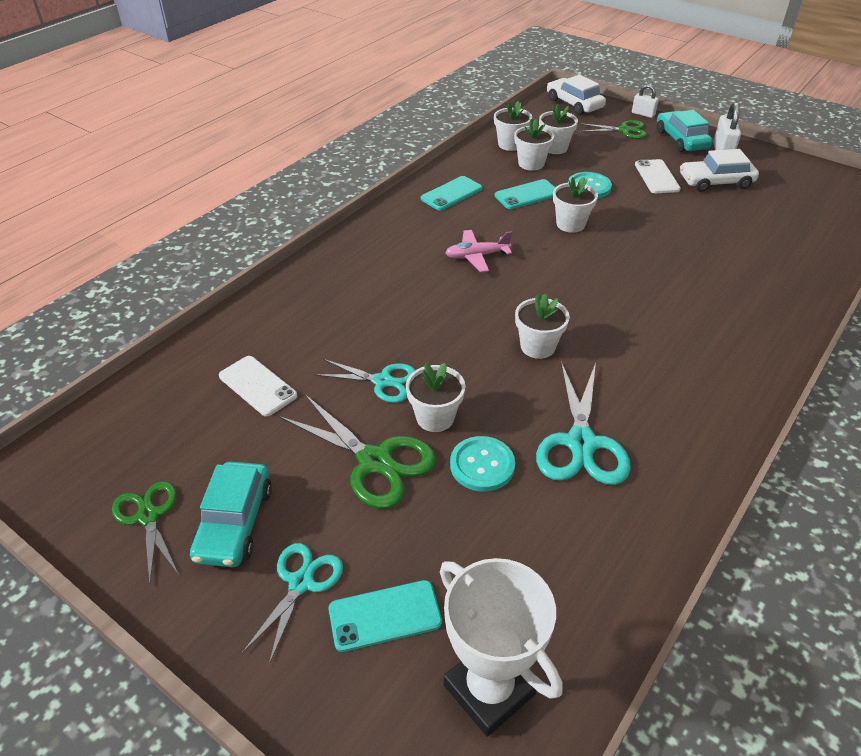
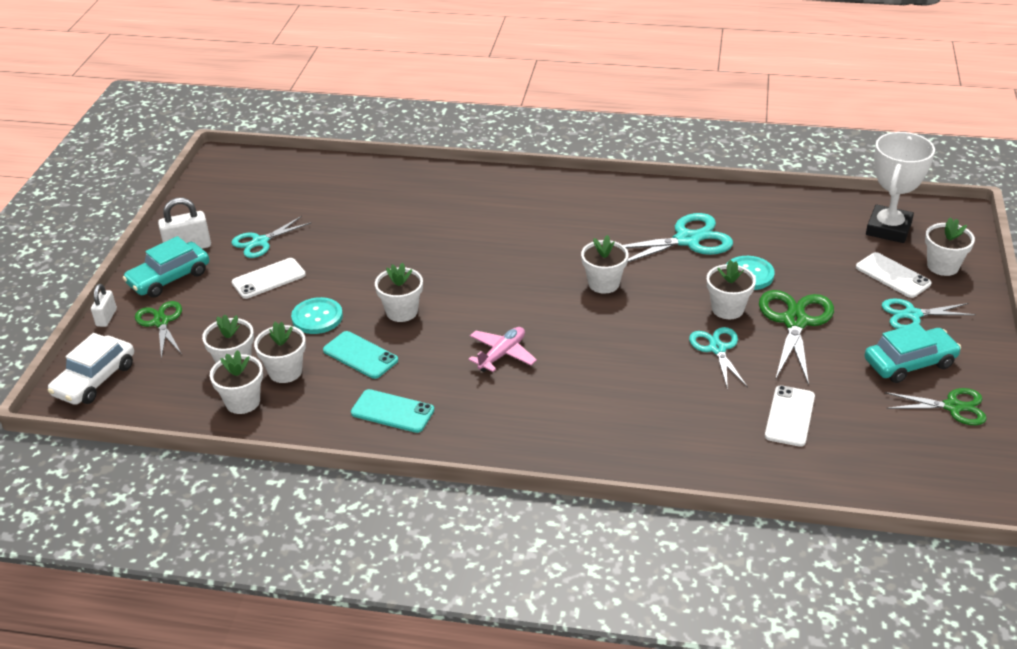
camera: 115 degrees left, 5 degrees down
green scissors [112,481,179,584] -> green scissors turned 120 degrees counterclockwise [885,388,987,425]
turquoise phone [329,580,442,652] -> white phone [856,252,931,298]
pink plane [445,230,512,272] -> pink plane turned 105 degrees counterclockwise [468,327,537,372]
white car [680,149,759,192] -> turquoise scissors [232,216,311,258]
none -> white flower pot [925,217,975,276]

